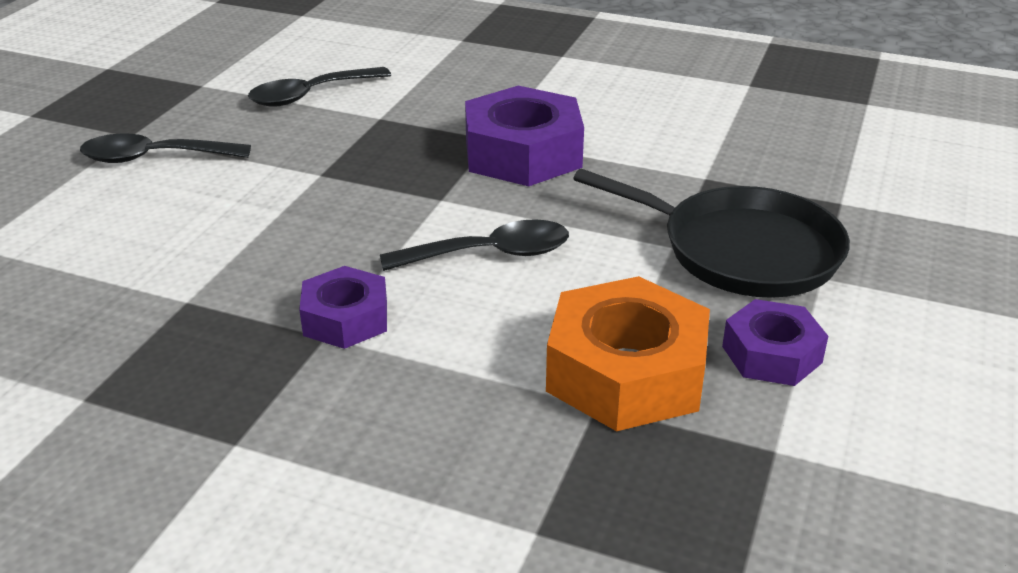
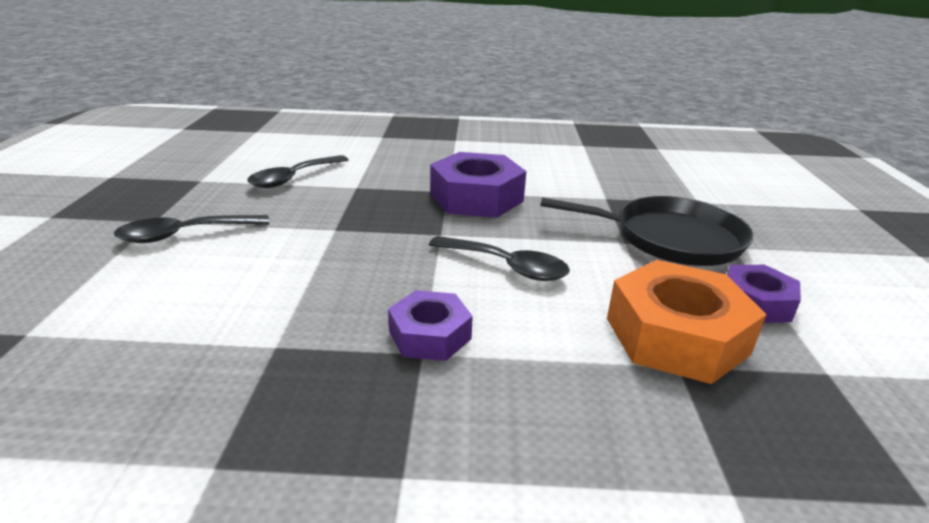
camera: 20 degrees left, 5 degrees down
black spoon [380,219,569,271] -> black spoon turned 60 degrees clockwise [429,236,570,281]

